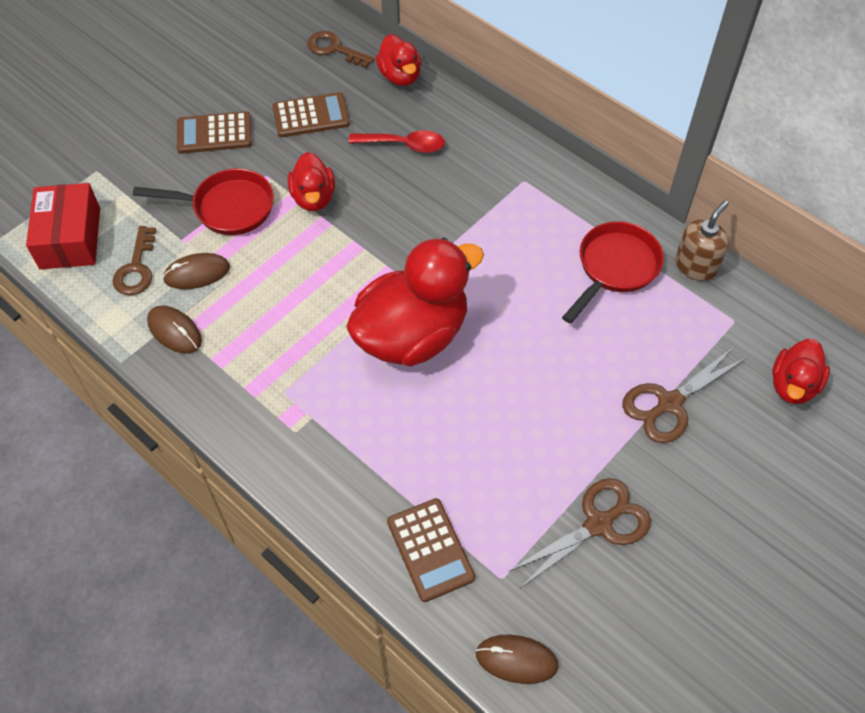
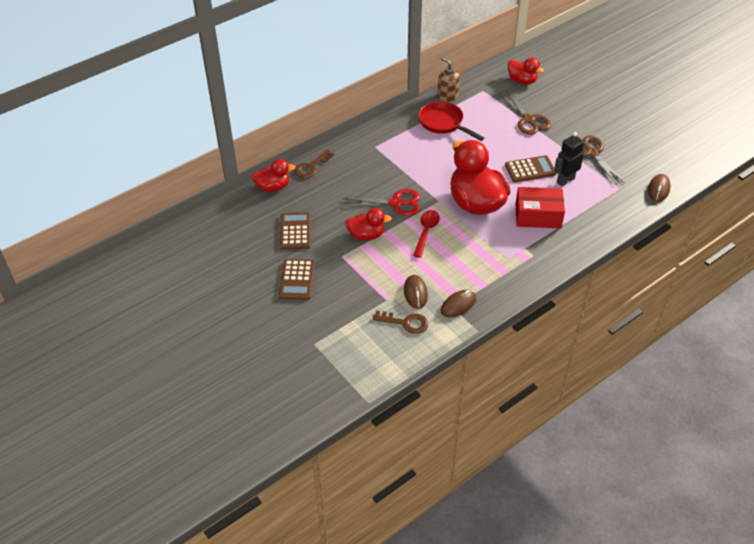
camera: 80 degrees left, 10 degrees down
red box [26,183,100,269] -> red box moved to [515,187,565,228]
red pan [133,169,274,235] -> none
brown key [307,31,375,68] -> brown key moved to [295,149,334,178]
red spoon [349,130,445,153] -> red spoon moved to [413,210,440,258]
brown calculator [387,498,475,602] -> brown calculator moved to [505,155,556,183]
none -> red scissors [343,189,420,216]
none -> black robot [554,132,584,186]

